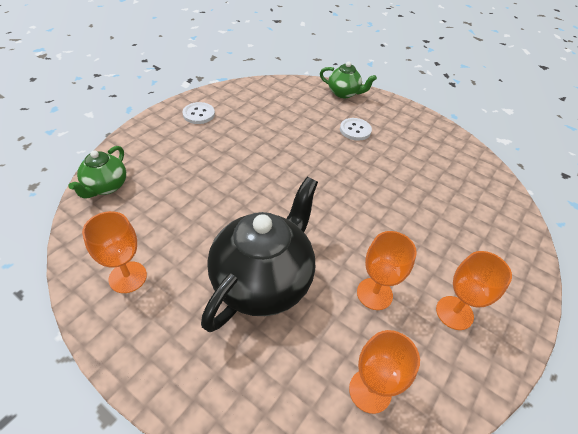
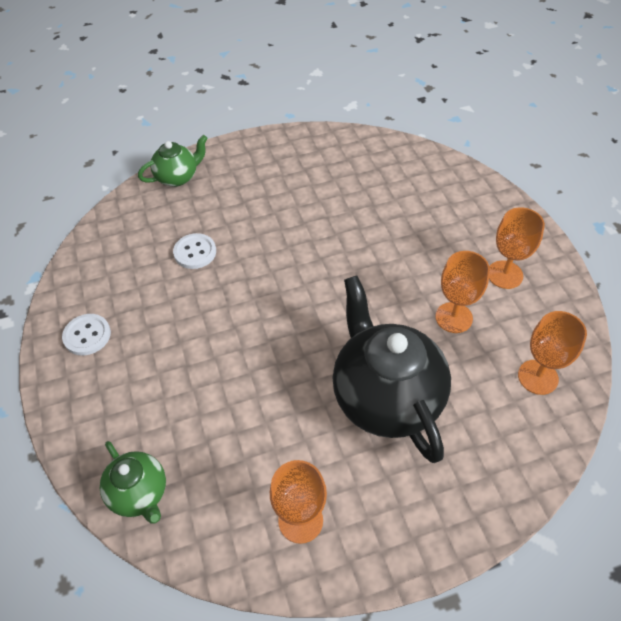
camera: 50 degrees left, 5 degrees up
white button [340,118,372,141] -> white button moved to [173,233,216,269]

